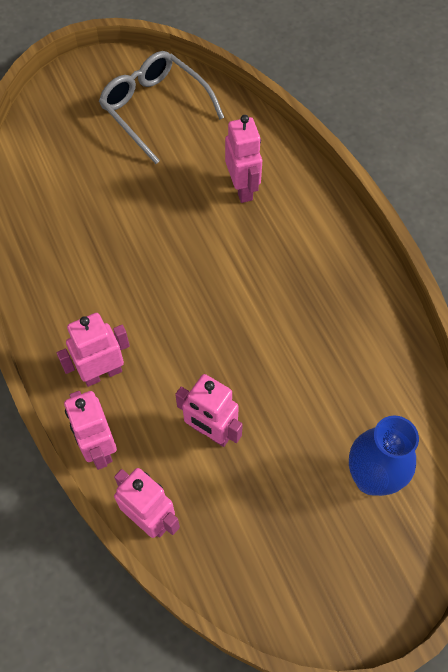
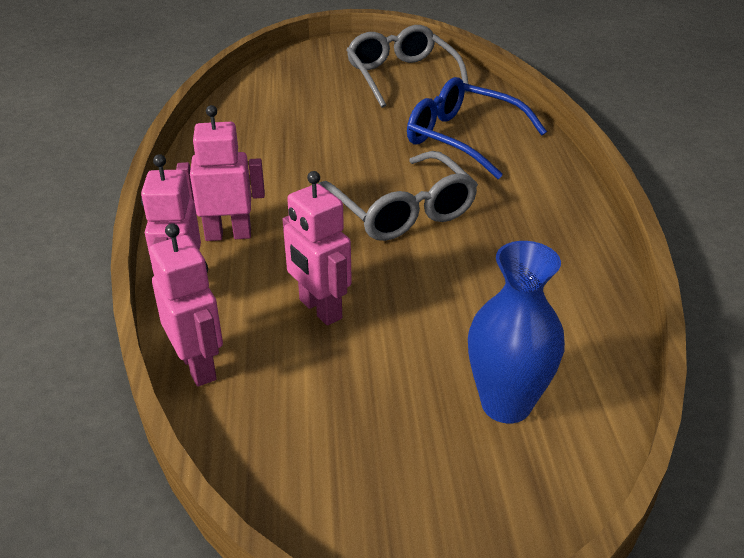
camera: 20 degrees right, 25 degrees down
pink robot [225,115,262,203] -> blue glasses [407,77,547,179]
none -> grey glasses [318,151,478,241]

